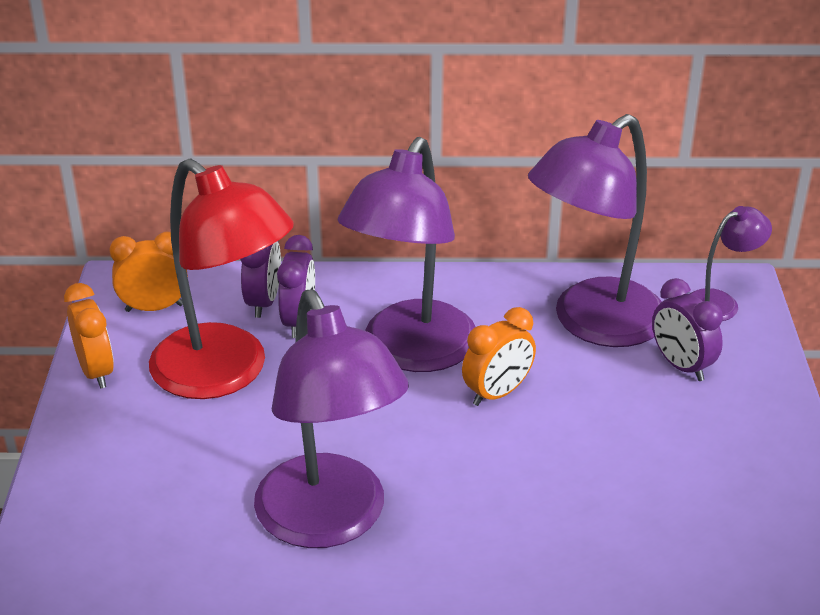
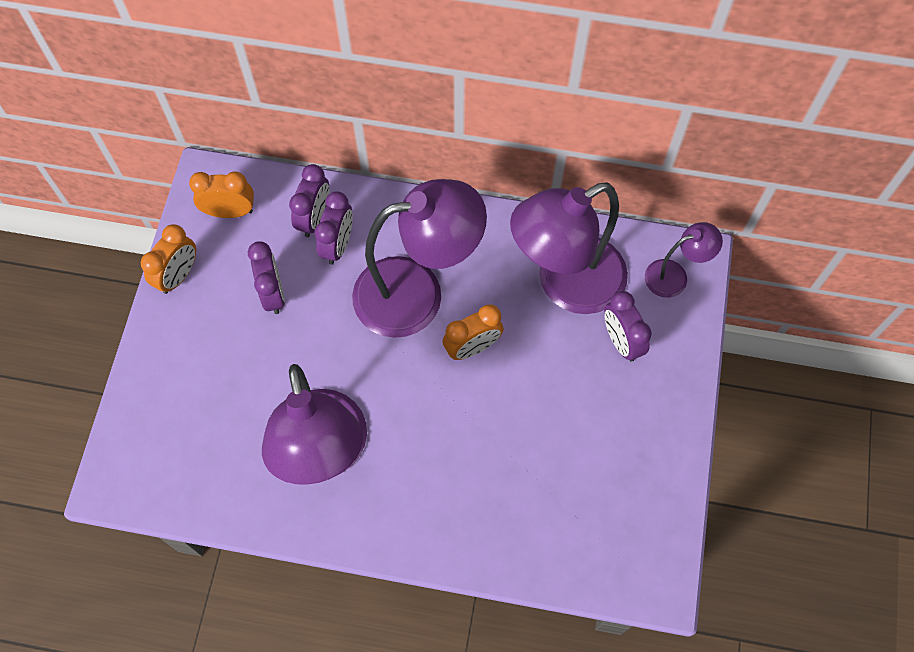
camera: 10 degrees right, 30 degrees up
orange clock [64,283,114,389] -> orange clock turned 45 degrees clockwise [141,224,196,294]
red lamp [149,159,294,399] -> purple clock [248,241,285,314]
purple lamp [337,137,476,372] -> purple lamp turned 135 degrees counterclockwise [352,179,487,338]

